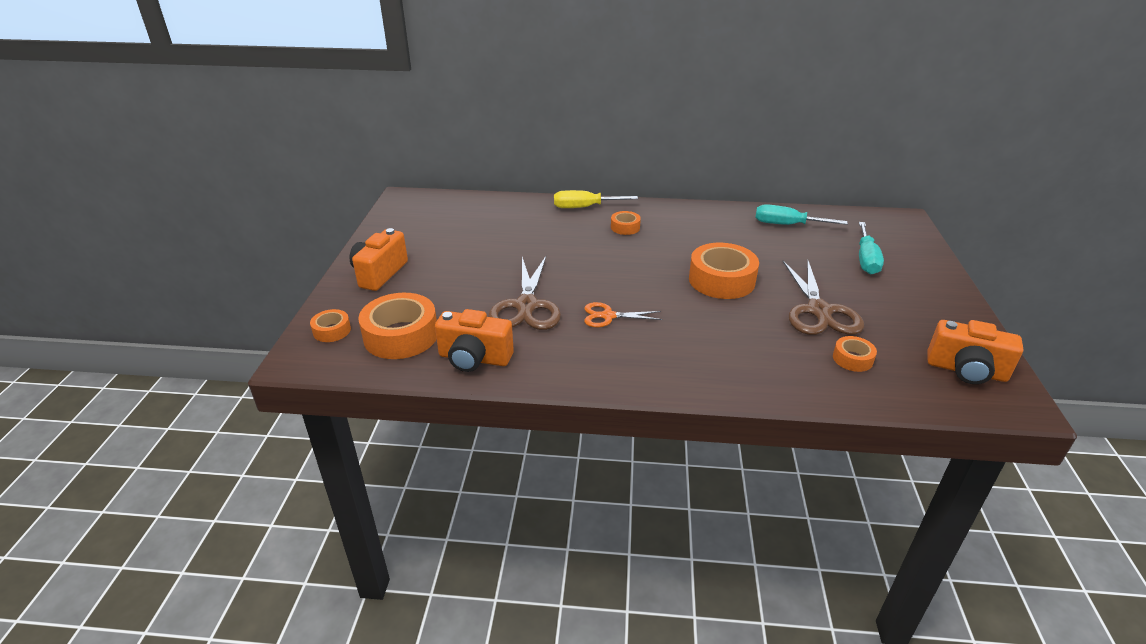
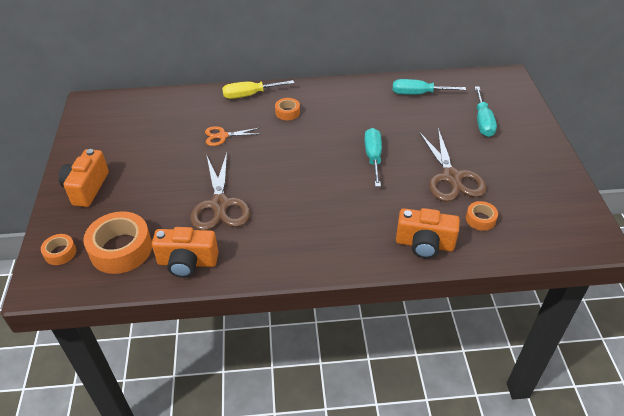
camera: 10 degrees left, 10 degrees up
orange scissors [584,302,662,327] -> orange scissors moved to [205,126,260,146]
orange tape [689,243,759,299] -> turquoise screwdriver [364,128,382,187]
orange camera [928,320,1023,384] -> orange camera moved to [396,208,460,259]

